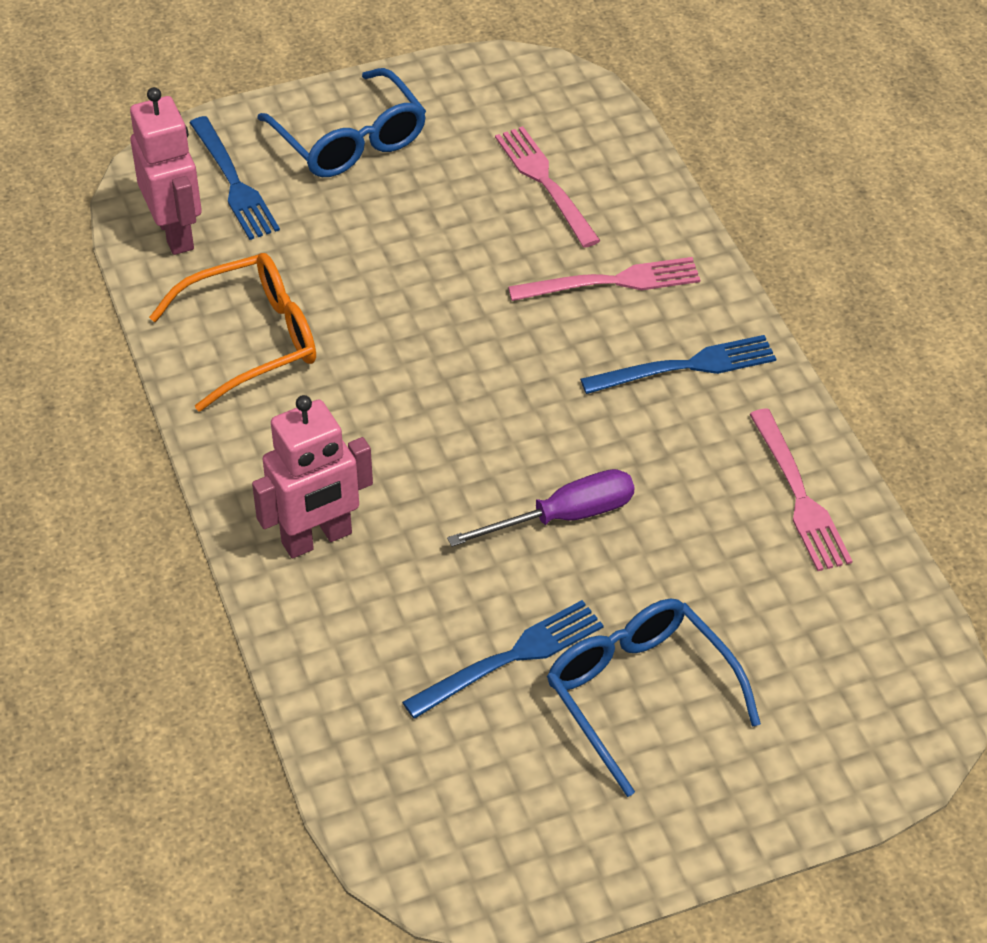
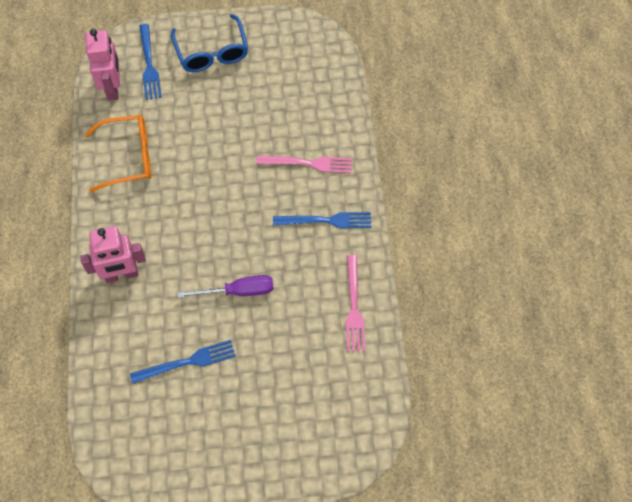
camera: 15 degrees right, 15 degrees up
pink fork [495,126,601,248] -> none
blue glasses [547,599,761,797] -> none

